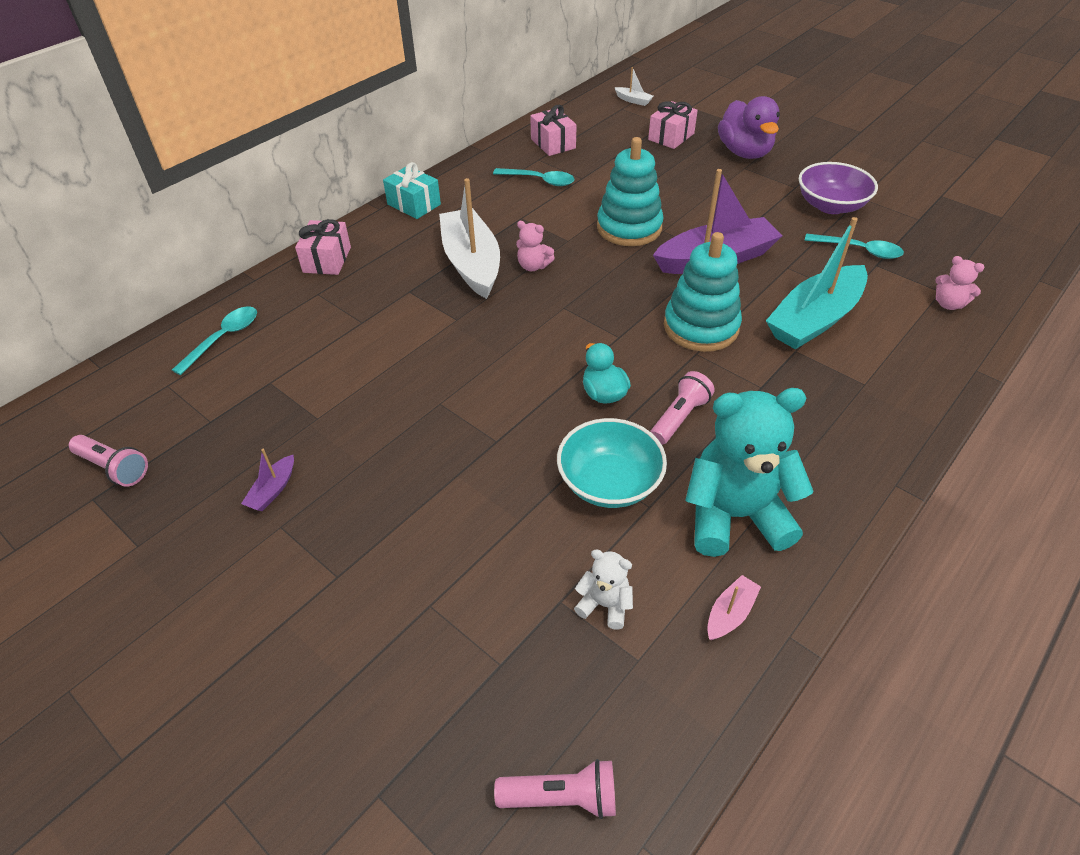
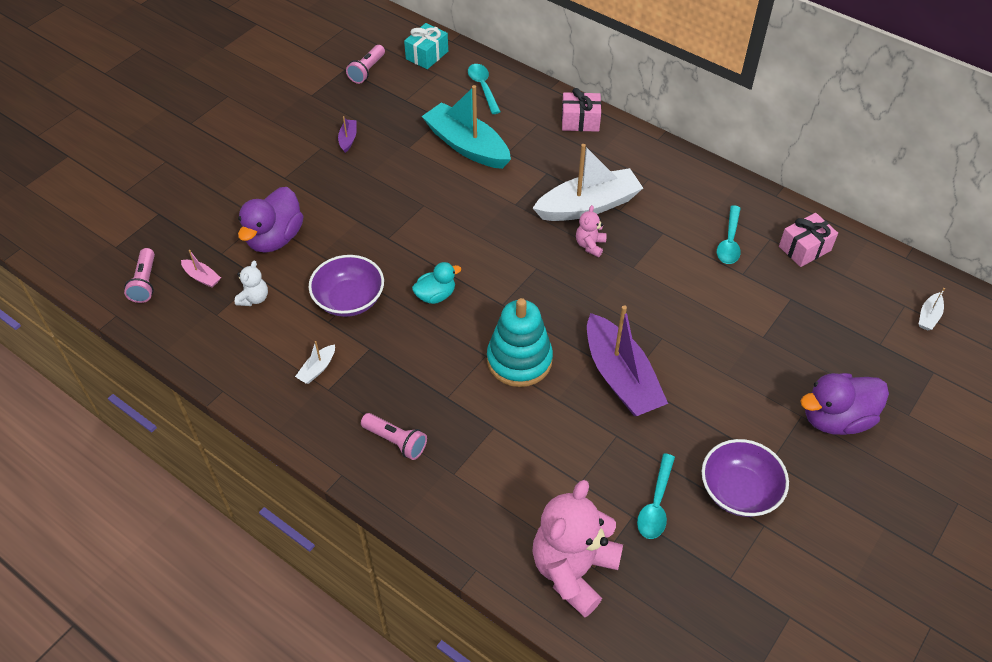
camera: 85 degrees right, 5 degrees up
turquoise spoon [172,306,257,375] -> turquoise spoon turned 135 degrees counterclockwise [468,64,501,114]
purple boat [241,449,294,511] -> purple boat turned 75 degrees clockwise [338,116,357,153]
turquoise gift [383,162,441,219] -> turquoise gift moved to [404,23,448,69]
turquoise bowl [557,418,667,508] -> purple bowl [309,255,384,317]
turquoise stacking toy [597,137,664,246] -> none
pink gift [648,101,698,149] -> none
pink flashlight [650,371,715,445] -> pink flashlight moved to [361,413,427,460]
turquoise teddy bear [685,388,814,557] -> white boat [295,341,335,384]
pink boat [707,575,761,640] -> pink boat moved to [181,250,221,288]
turquoise boat [766,217,868,349] -> turquoise boat moved to [422,85,511,169]
pink teddy bear [935,256,985,310] -> pink teddy bear [532,480,623,617], size x2.22
none -> purple duck [238,187,303,252]

